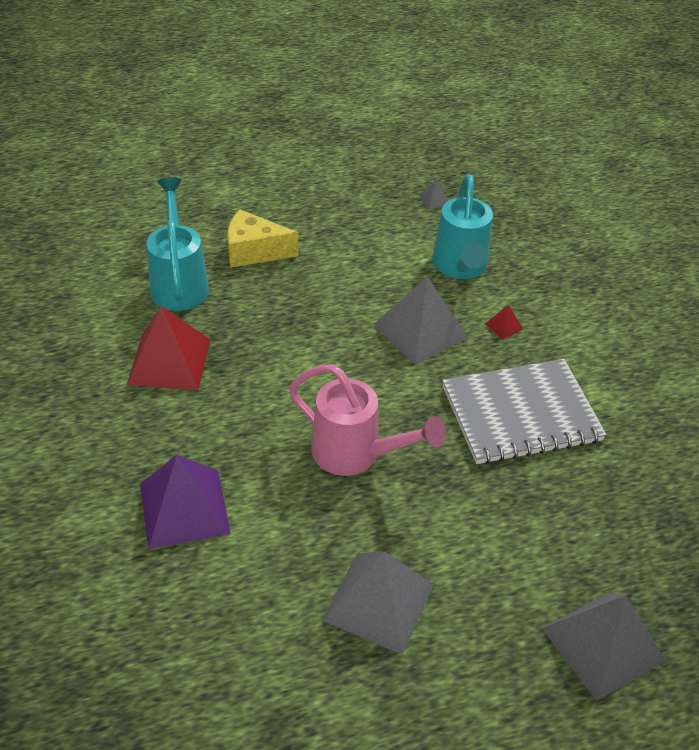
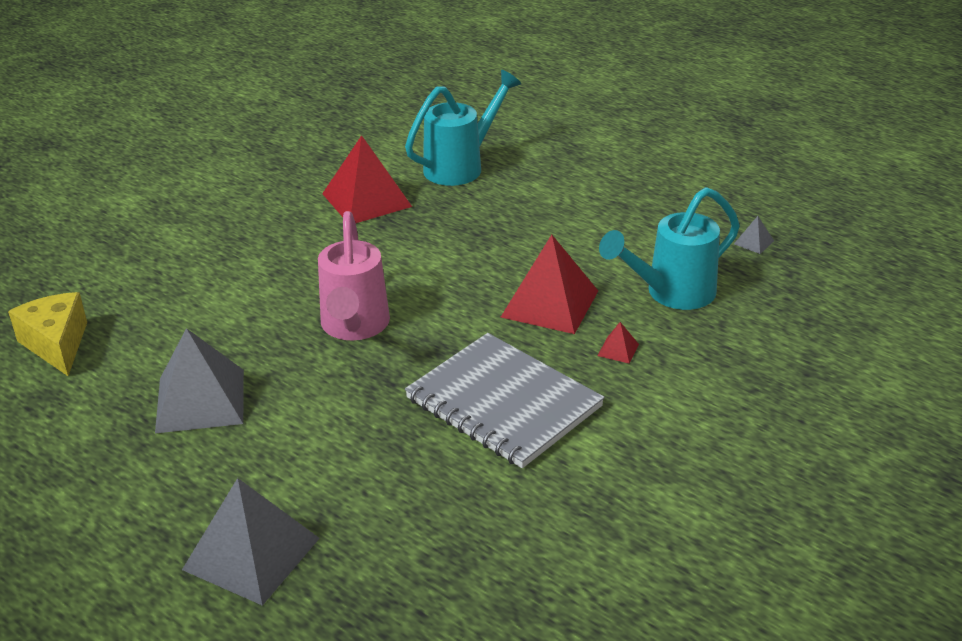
camera: 60 degrees right, 10 degrees down
purple pyramid [140,455,231,549] -> none
yellow cheese [228,209,298,268] -> yellow cheese moved to [8,292,87,376]
grey pyramid [373,277,468,365] -> red pyramid [501,235,598,334]

